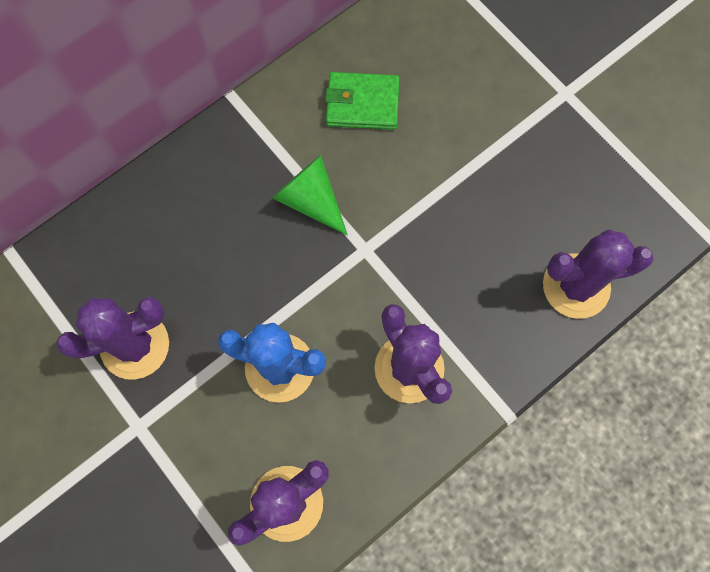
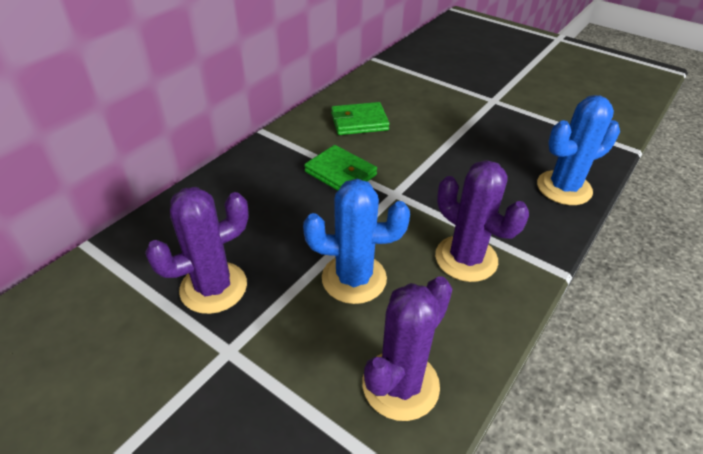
camera: 15 degrees left, 30 degrees down
green cone [272,155,348,235] -> green wallet [304,145,377,191]
purple cactus [543,229,654,319] -> blue cactus [537,95,620,205]

